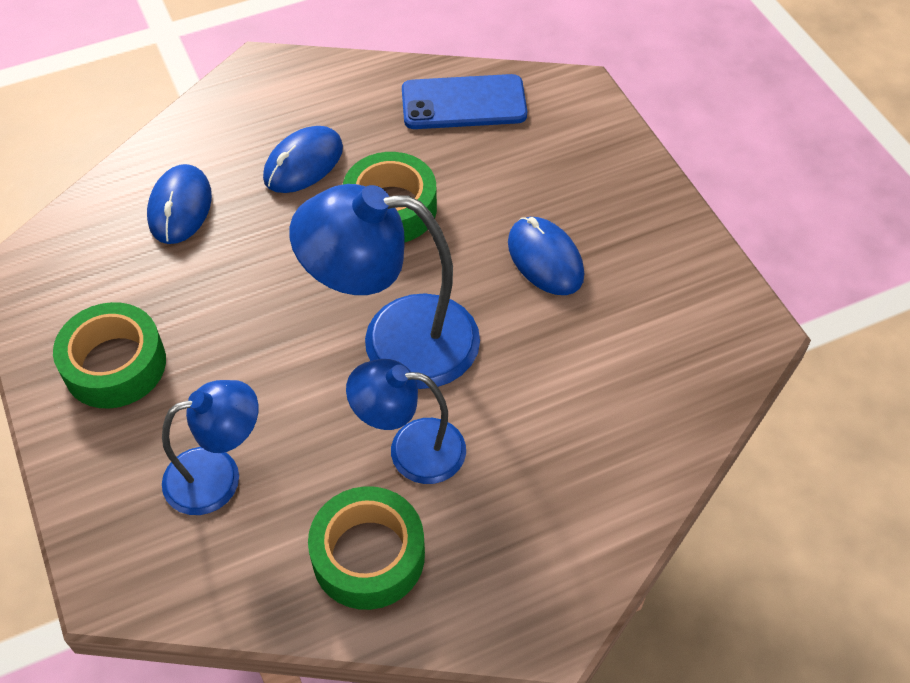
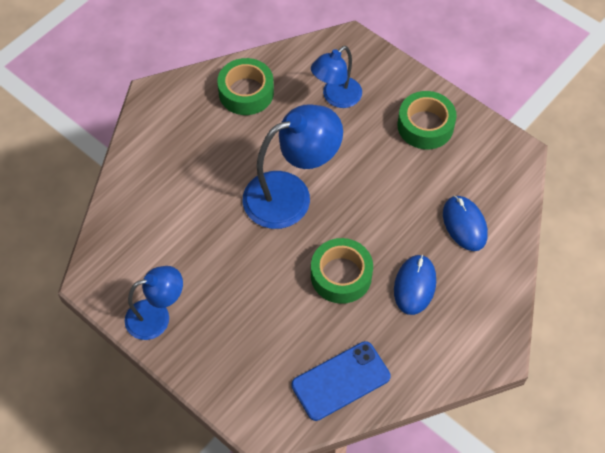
camera: 155 degrees right, 5 degrees up
blue lamp [346,359,466,484] -> blue lamp moved to [125,266,183,340]
blue mouse [508,217,584,295] -> none

